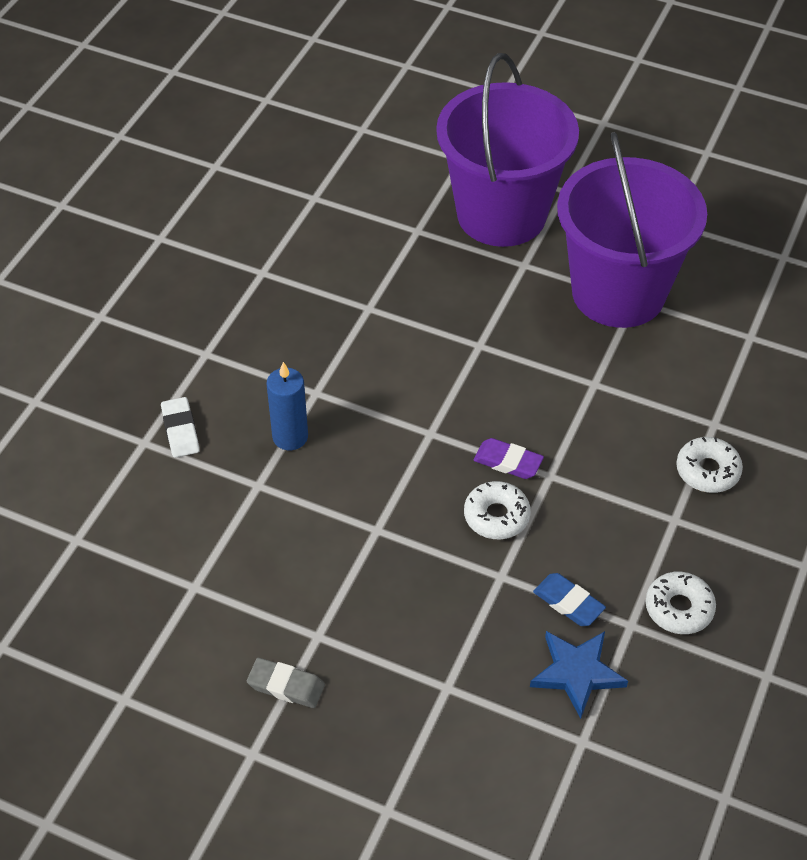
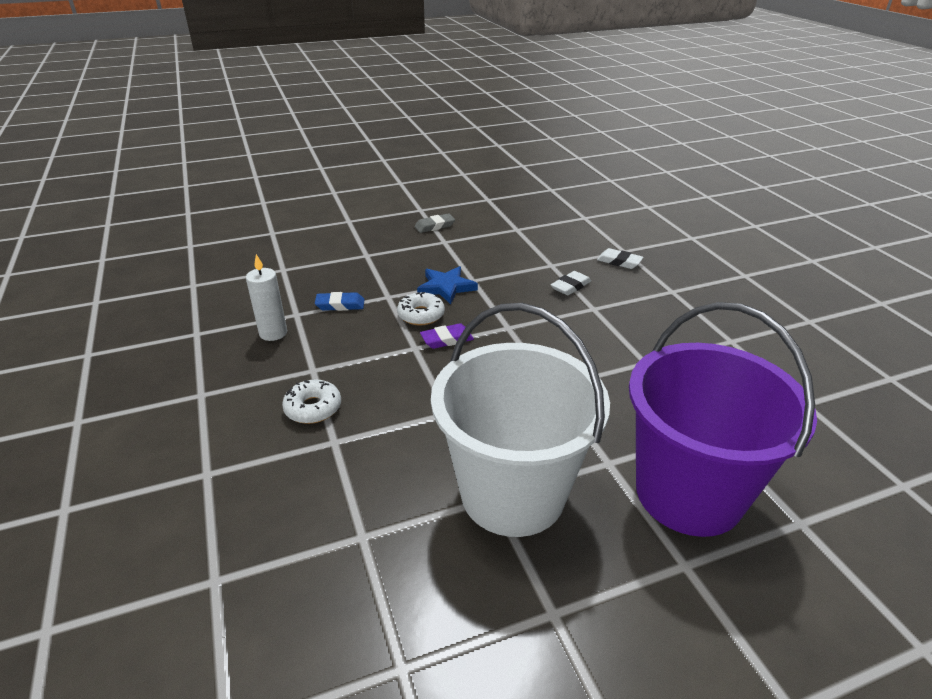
camera: 135 degrees right, 15 degrees down
blue candle [267,362,308,450] -> white eraser [551,271,591,295]
blue star [530,631,628,719] -> blue star moved to [417,266,478,304]
purple bucket [557,132,707,328] -> white bucket [431,303,610,537]
white donut [646,572,716,634] -> white candle [246,254,287,341]

